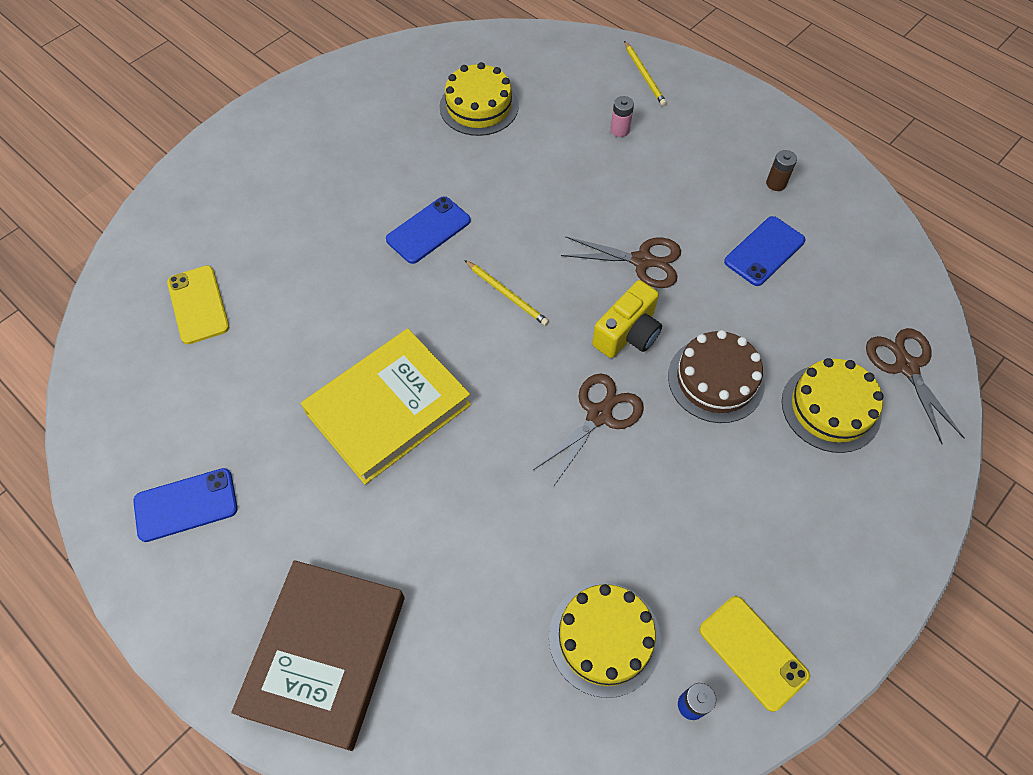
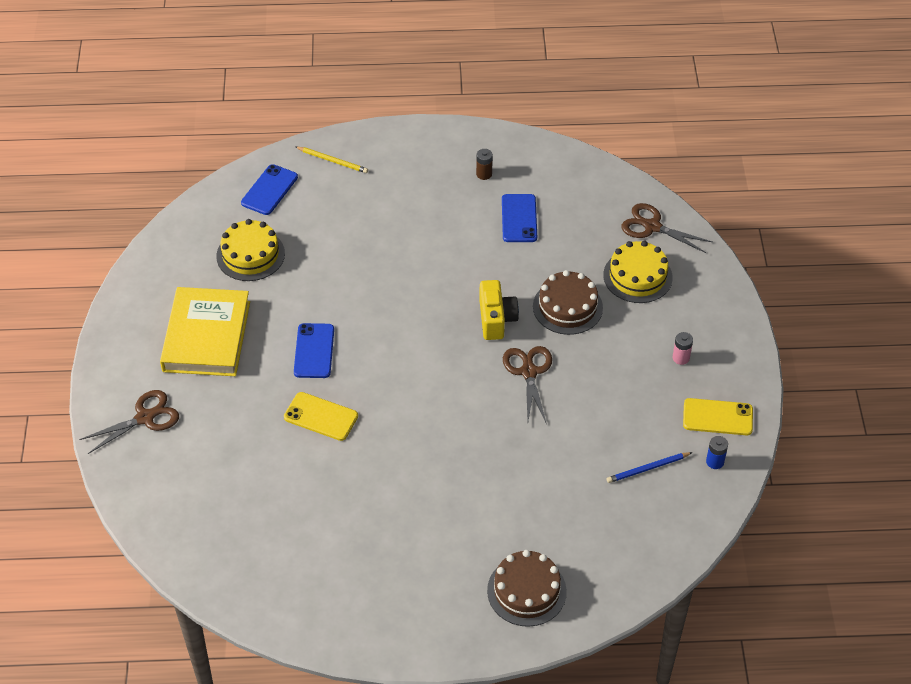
camera: 45 degrees left, 10 degrees down
blue phone [133,468,238,542] -> blue phone moved to [241,164,298,215]
yellow phone [167,265,229,344] -> yellow phone moved to [284,392,358,441]
brown book [231,560,405,751] -> brown cake [487,550,567,627]
yellow book [301,329,471,485] -> yellow book moved to [160,287,250,376]
yellow pencil [464,260,549,326] -> none
yellow cake [549,583,661,698] -> blue pencil [607,452,693,483]
brown scissors [561,236,681,288] -> brown scissors moved to [79,390,179,454]
pink battery [610,96,634,137] -> pink battery moved to [673,332,693,365]

